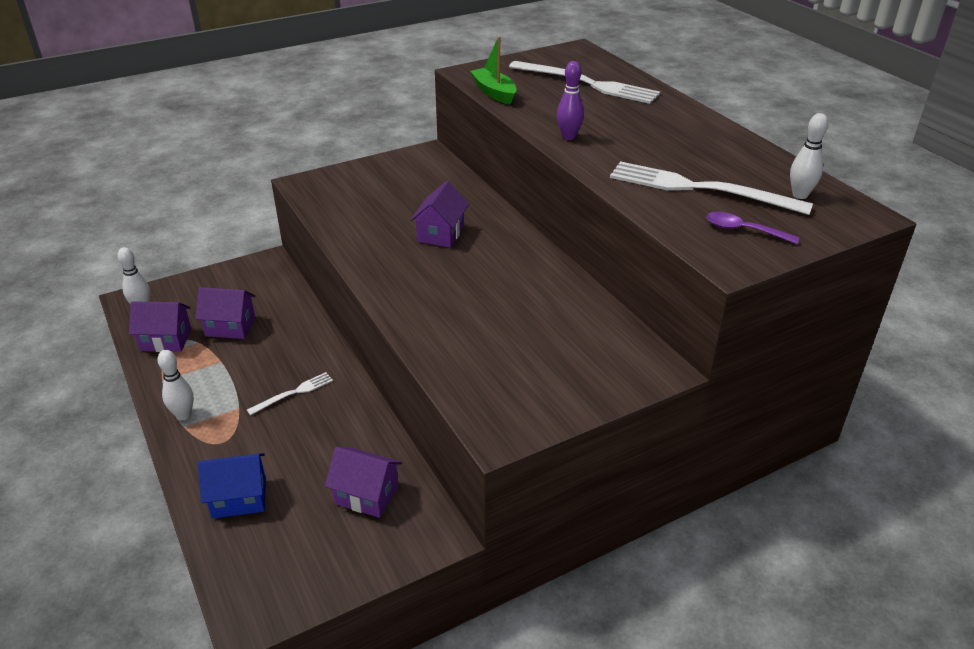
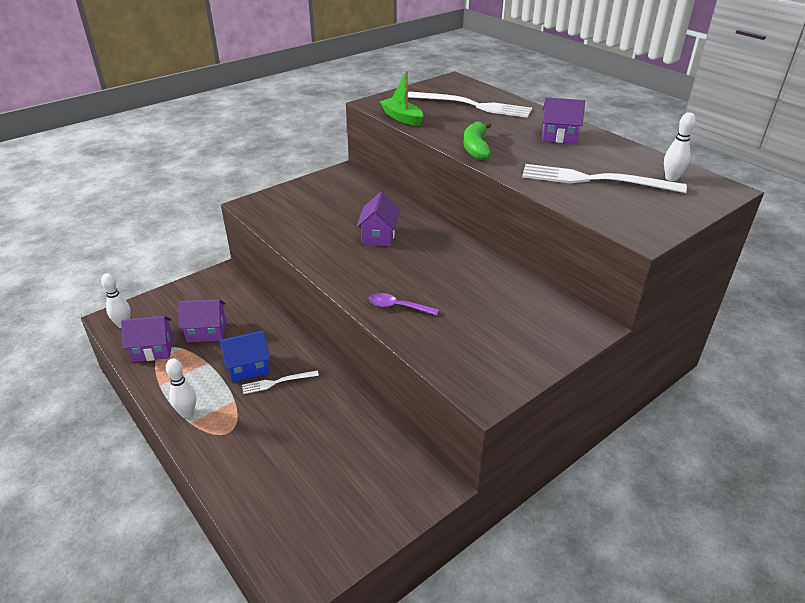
camera: 10 degrees left, 0 degrees up
blue house [198,453,266,518] -> blue house moved to [220,331,270,382]
white fork [247,372,333,415] -> white fork turned 150 degrees counterclockwise [242,370,319,394]
purple house [325,447,402,518] -> purple house moved to [542,98,585,144]
purple bowling pin [557,61,584,140] -> green banana [463,122,492,160]
purple spoon [706,212,800,244] -> purple spoon moved to [368,293,439,315]

